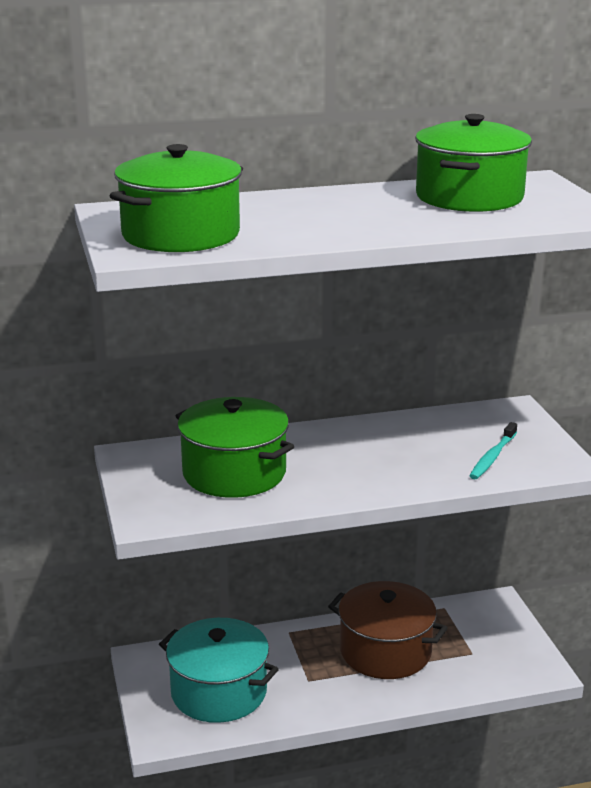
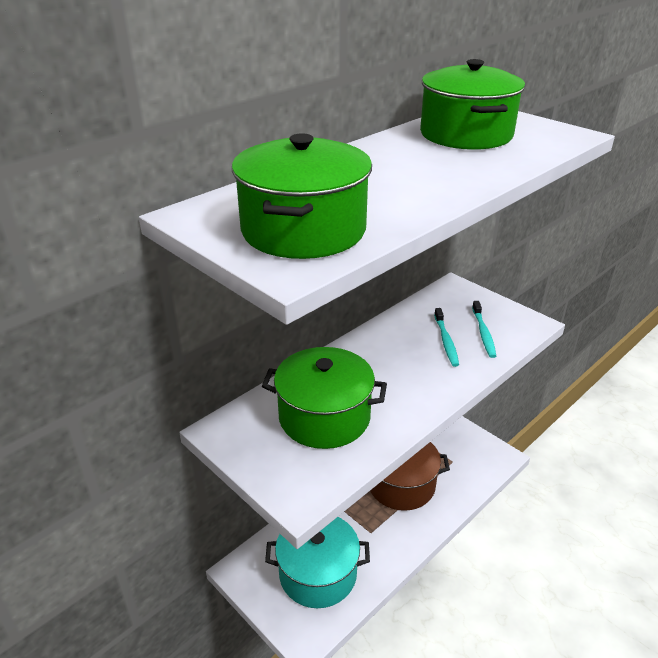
camera: 30 degrees left, 10 degrees up
none -> turquoise toothbrush [434,308,459,367]

